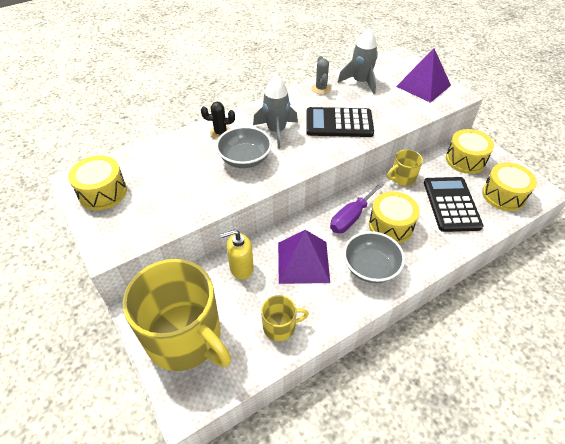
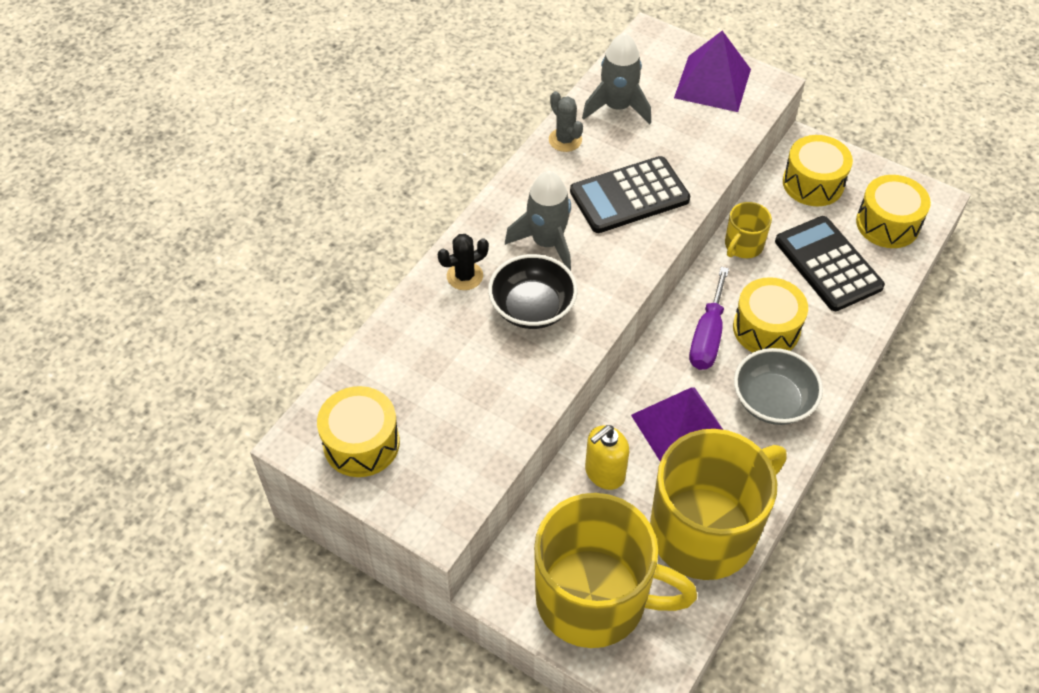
camera: 25 degrees left, 5 degrees up
grey bowl [216,126,272,168] -> black bowl [488,254,578,329]
yellow mug [261,295,309,341] -> yellow mug [650,429,787,580], size x2.30

